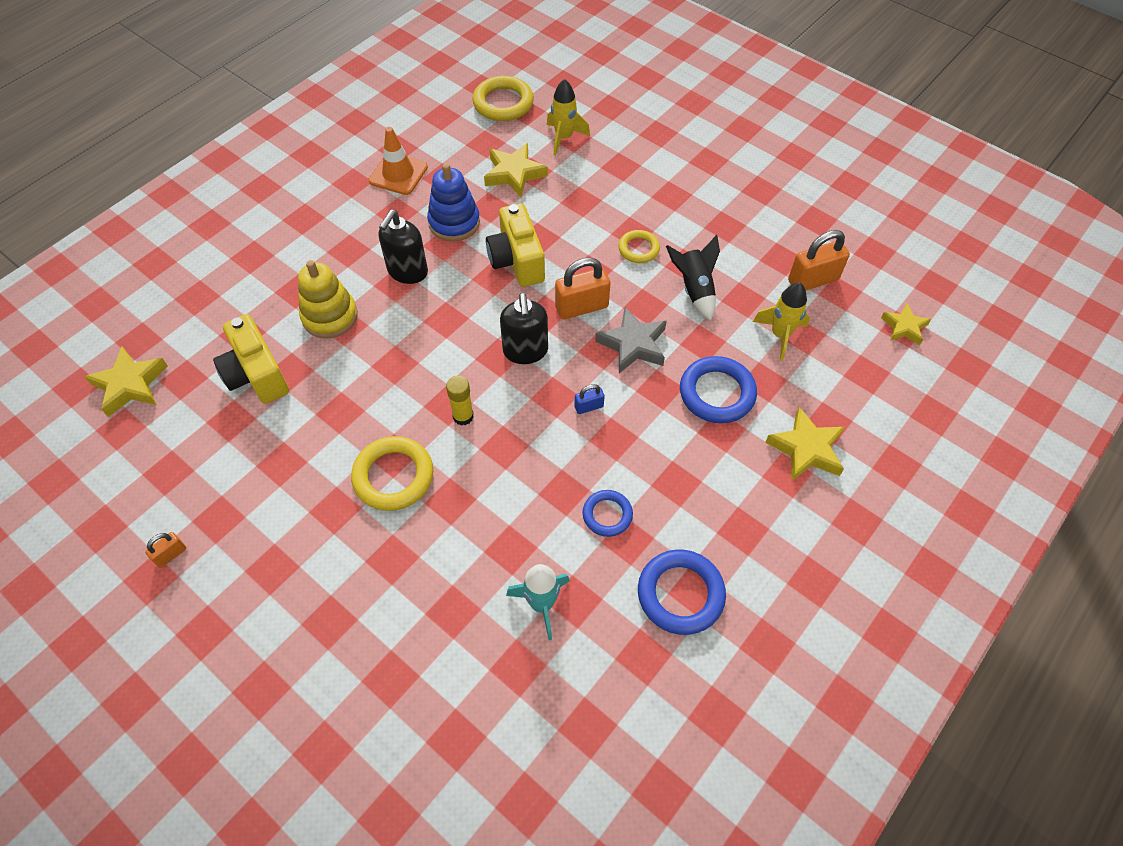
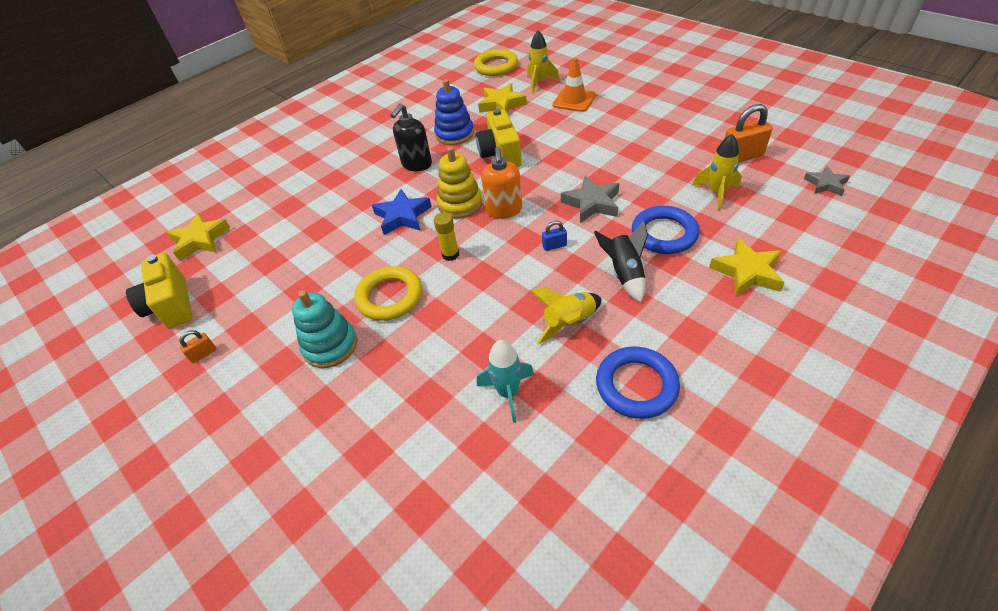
camera: 10 degrees right, 10 degrees down
yellow camera [213,314,289,404] -> yellow camera moved to [126,253,193,329]
yellow stacking toy [298,260,358,339] -> yellow stacking toy moved to [437,147,482,219]
orange traffic cone [369,127,428,195] -> orange traffic cone moved to [553,57,596,112]
black soap dispenser [500,293,548,364] -> orange soap dispenser [481,147,522,219]
orange padlock [555,257,610,319] -> none
blue ring [583,490,633,537] -> yellow rocket [530,288,602,344]
yellow ring [618,230,660,263] -> none
black rocket [666,235,720,321] -> black rocket moved to [594,220,648,303]
yellow star [881,303,931,345] -> grey star [804,166,850,196]
none -> turquoise stacking toy [292,290,357,368]
none -> blue star [372,189,432,235]

